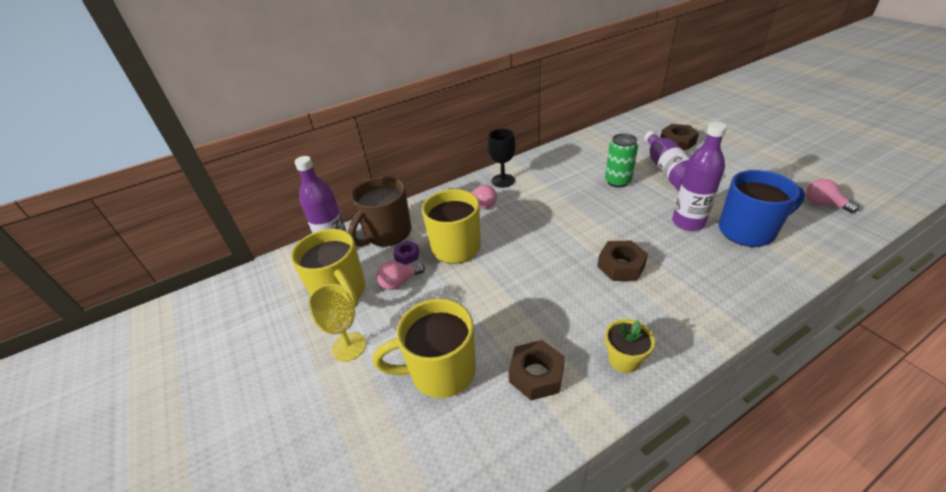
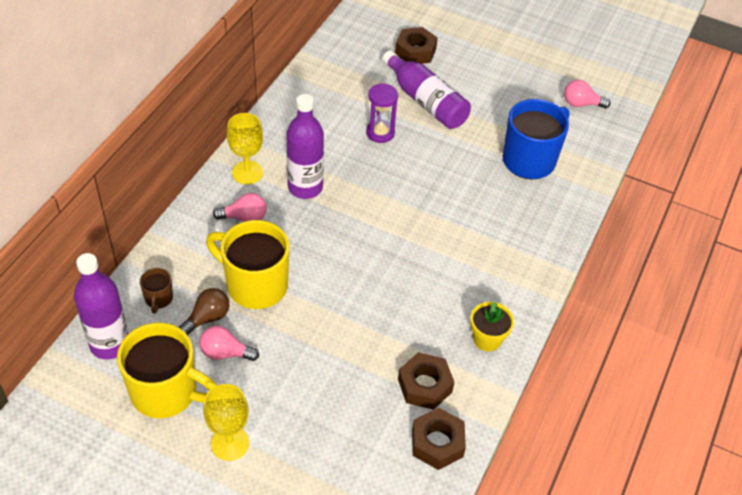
camera: 40 degrees left, 10 degrees up
brown mug [348,177,412,247] -> brown mug [140,268,173,314], size x0.46
yellow mug [373,299,476,398] -> none
pink light bulb [376,261,425,290] -> pink light bulb turned 75 degrees clockwise [199,326,259,361]
purple nut [393,241,419,265] -> brown light bulb [179,288,229,335]
black goblet [488,129,516,188] -> yellow goblet [227,113,263,185]
brown nut [597,241,648,281] -> brown nut moved to [412,408,466,470]
green can [605,133,638,188] -> purple hourglass [366,83,398,143]
purple bottle [672,122,727,231] -> purple bottle moved to [286,94,324,199]

